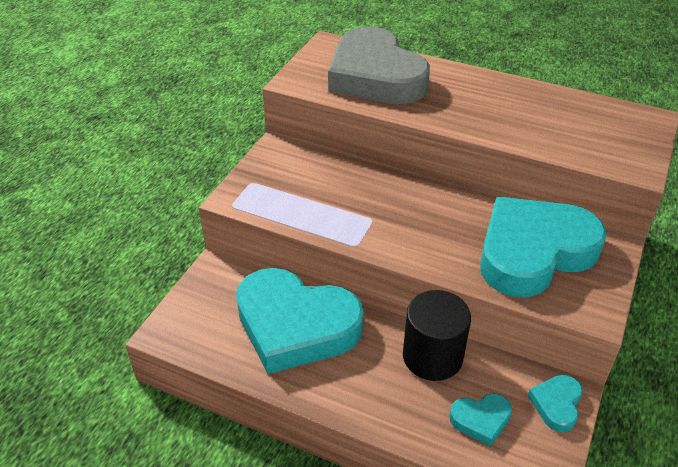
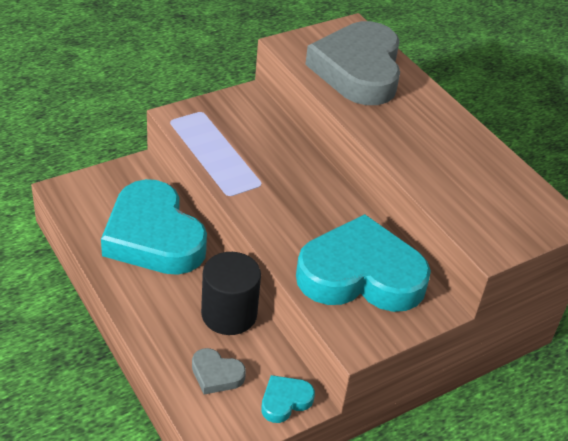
camera: 30 degrees right, 0 degrees up
turquoise heart [449,393,512,446] -> grey heart [192,348,246,395]

